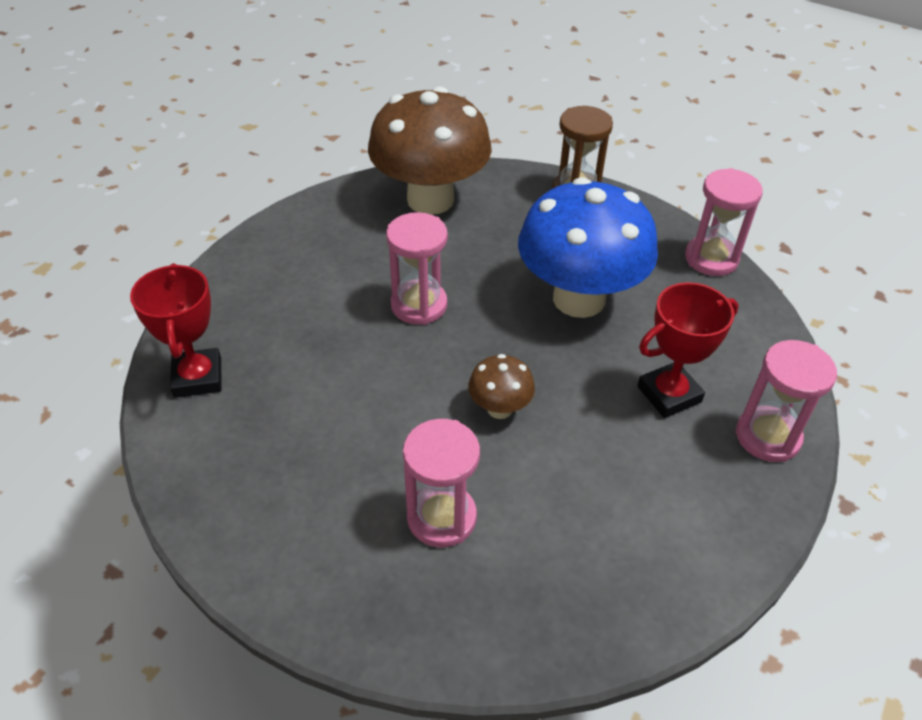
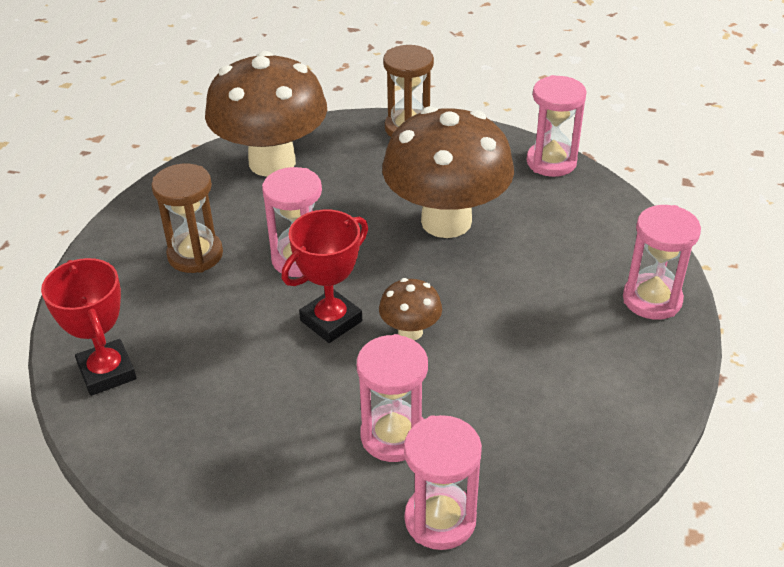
camera: 15 degrees left, 5 degrees down
blue mushroom [518,177,658,318] -> brown mushroom [382,106,514,238]
red trophy [637,282,738,418] -> red trophy moved to [281,210,368,343]
none -> brown hourglass [151,164,223,273]
none -> pink hourglass [404,415,482,550]

